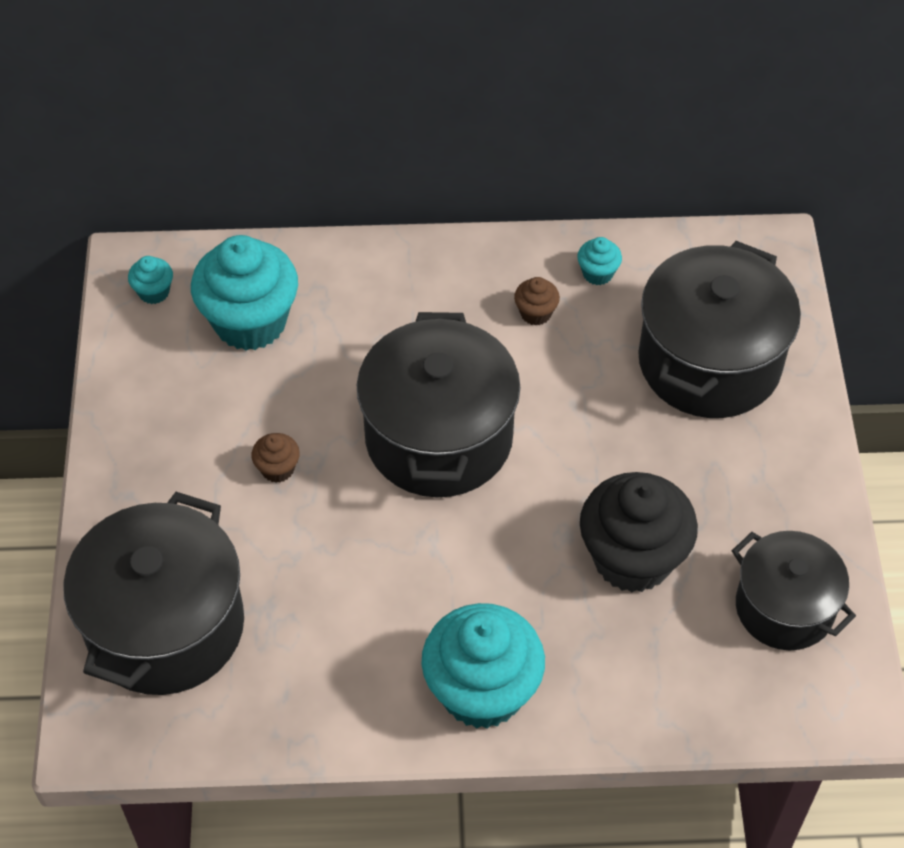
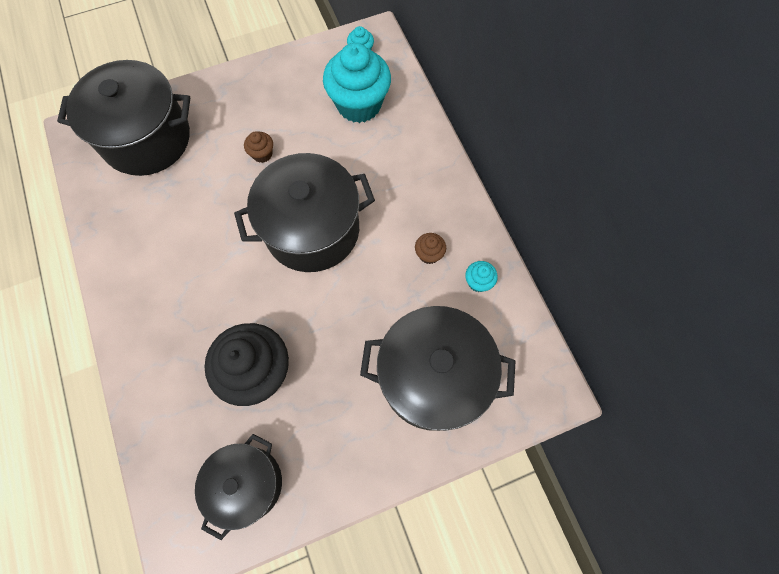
camera: 70 degrees right, 15 degrees up
turquoise cupcake [422,603,545,729] -> none

